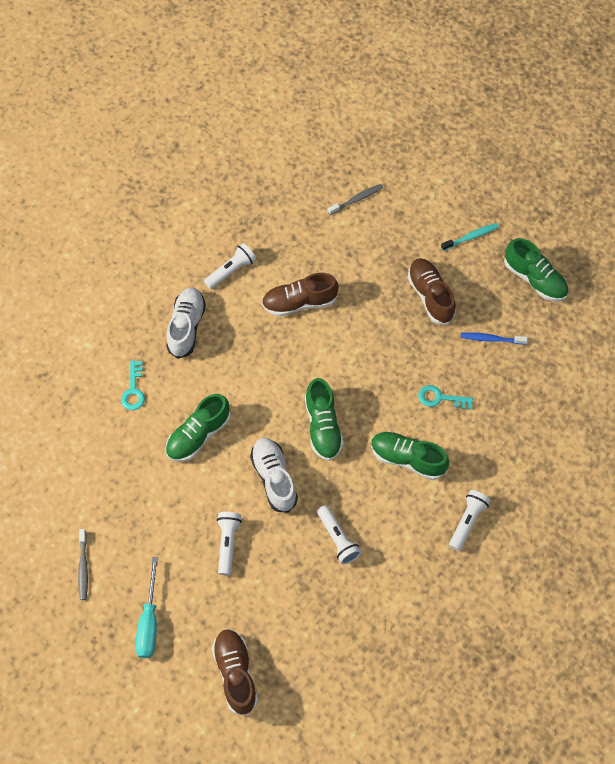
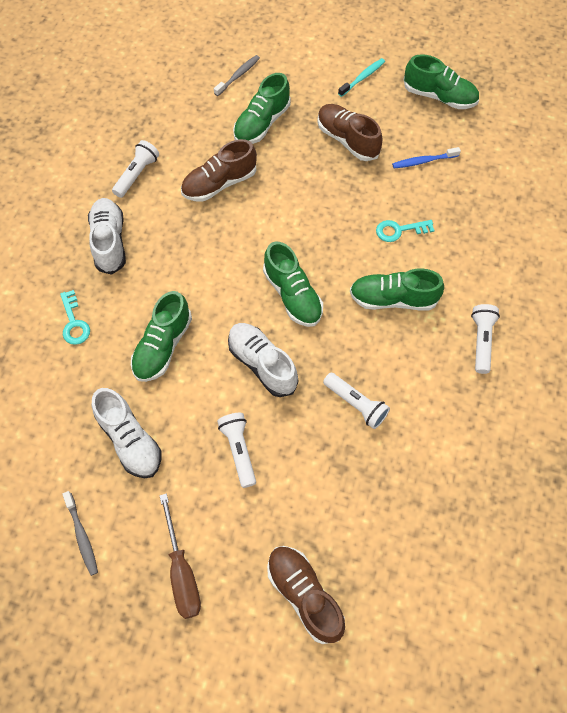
camera: 20 degrees left, 0 degrees up
turquoise screwdriver [135,557,158,658] -> brown screwdriver [159,493,201,619]
none -> white shoe [92,388,161,478]
none -> green shoe [233,73,291,144]

